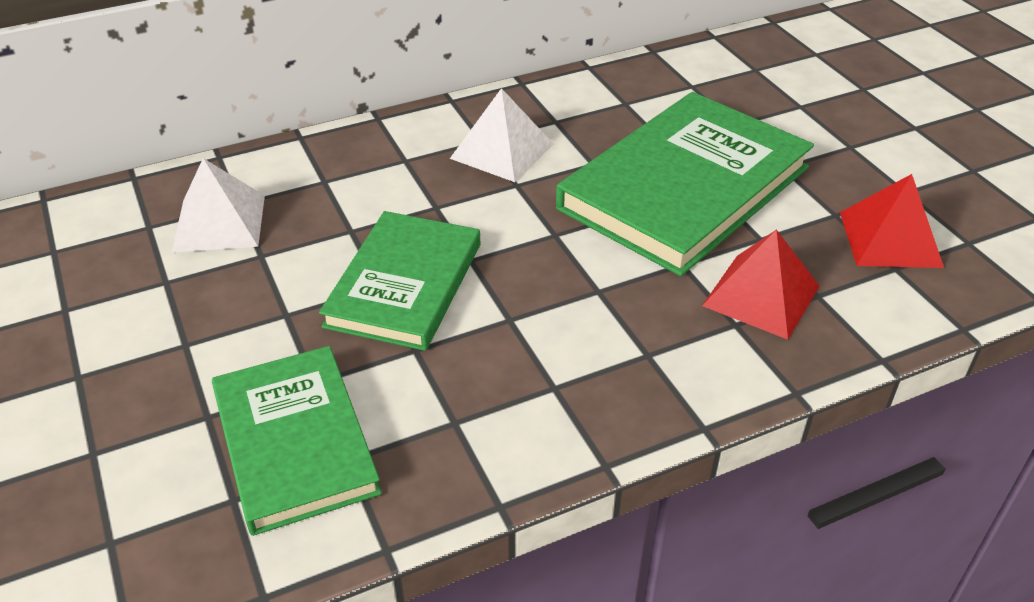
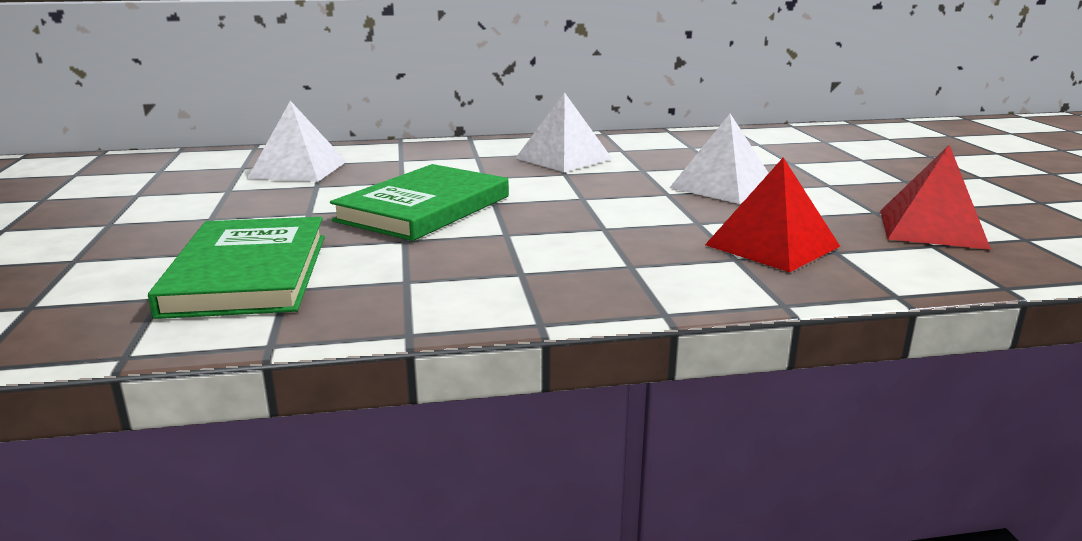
camera: 15 degrees right, 20 degrees down
green book [556,92,814,276] -> white pyramid [670,114,769,204]

